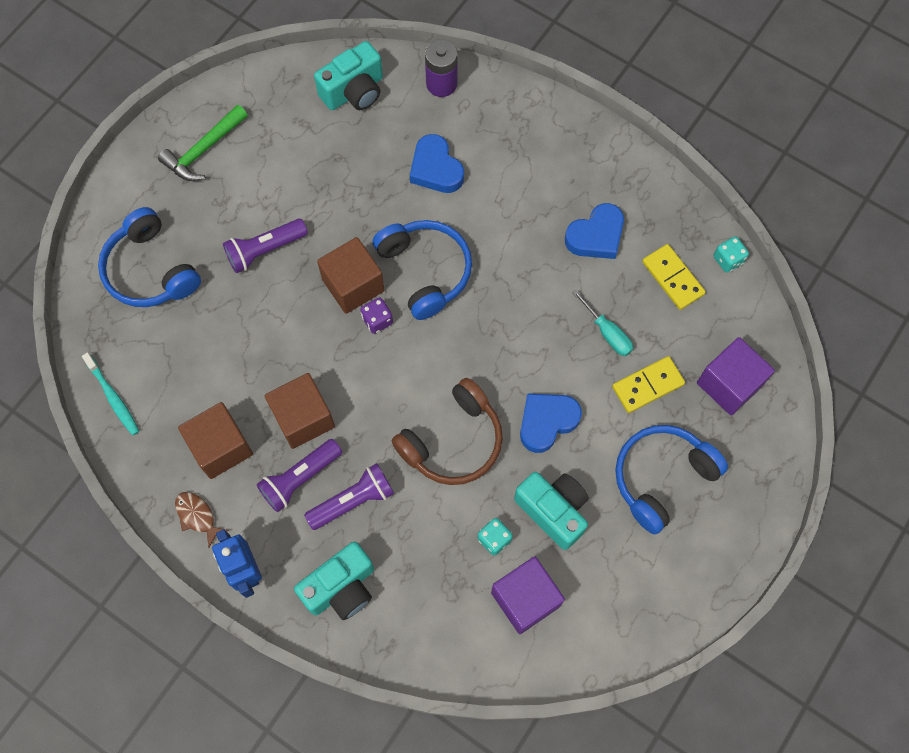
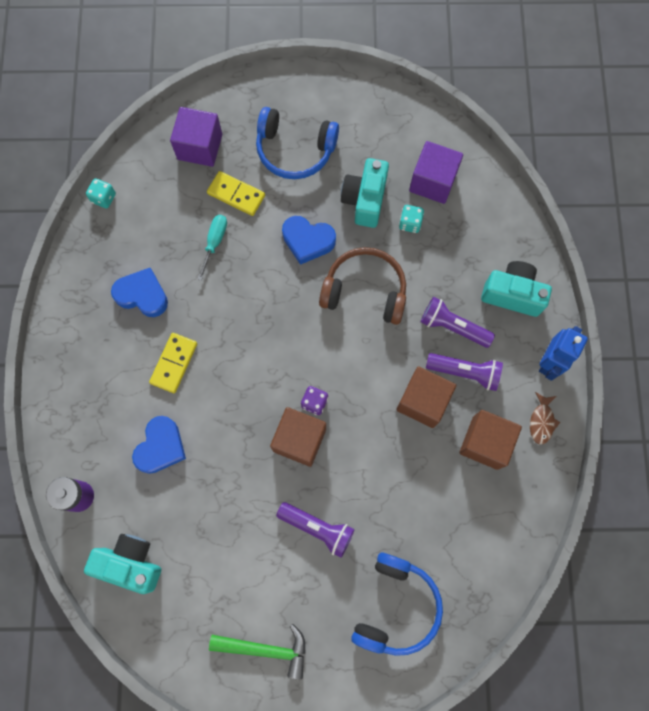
camera: 125 degrees left, 5 degrees up
turquoise toothbrush [82,352,139,436] -> none
blue headphones [373,220,472,320] -> none
yellow domino [642,244,706,310] -> yellow domino moved to [149,333,197,393]

